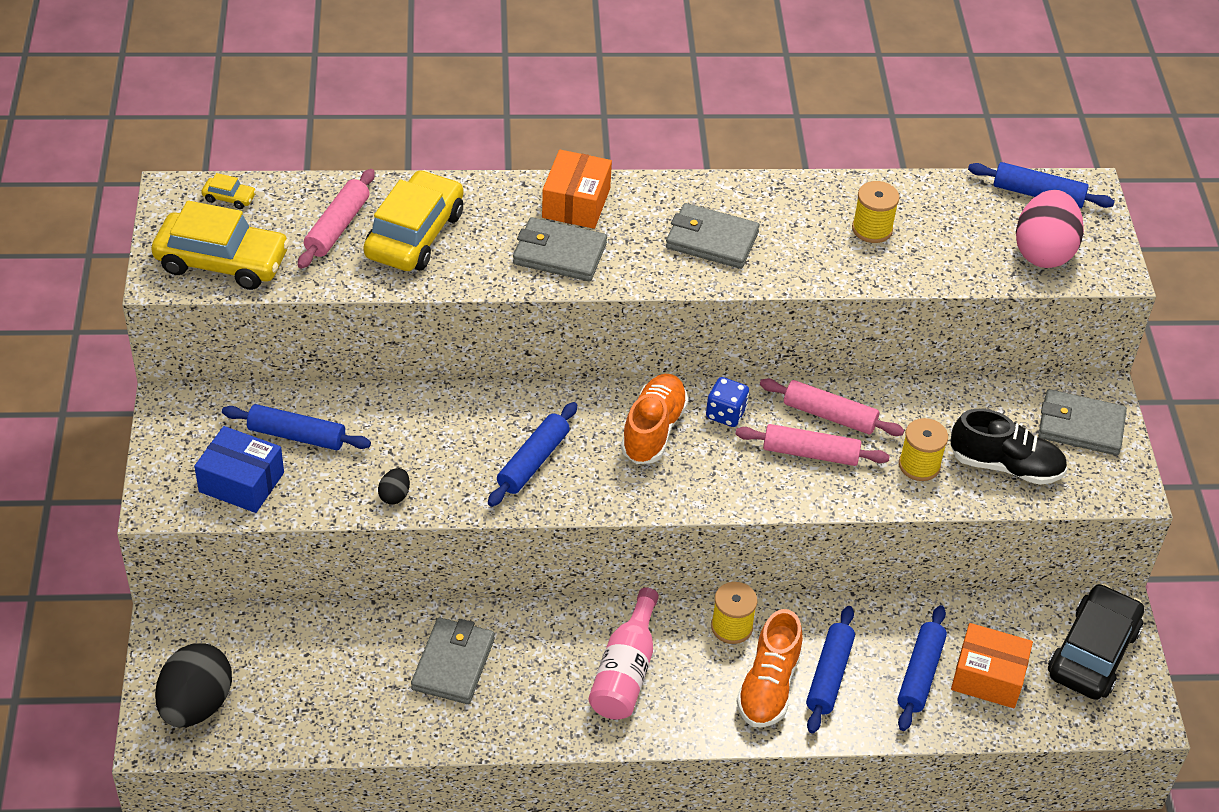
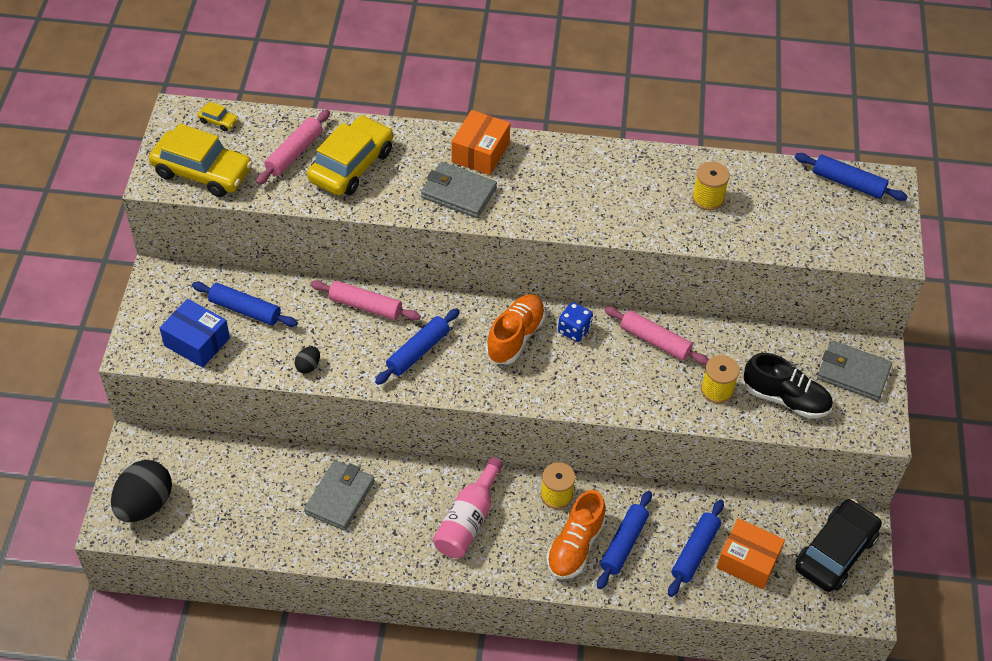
camera: 10 degrees right, 5 degrees up
grey wallet [666,203,760,269] -> none
pink rolling pin [735,424,890,466] -> pink rolling pin moved to [310,280,421,320]
pink egg [1016,190,1084,268] -> none

